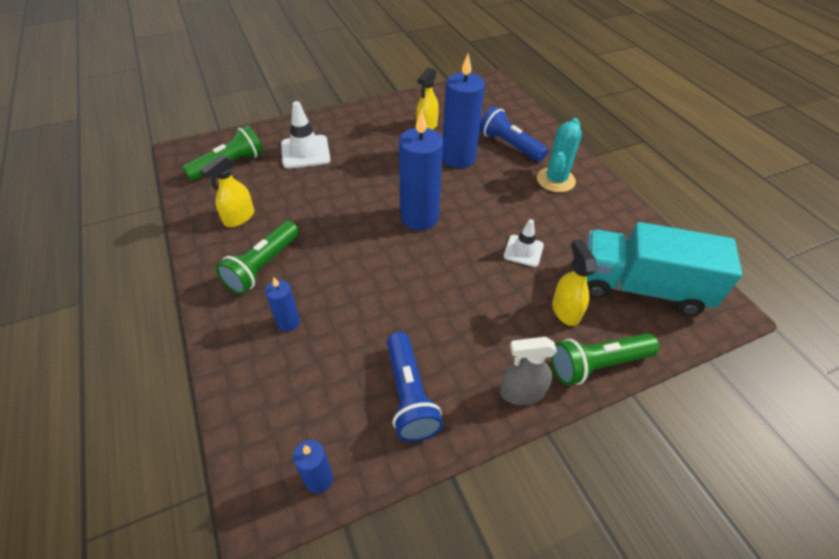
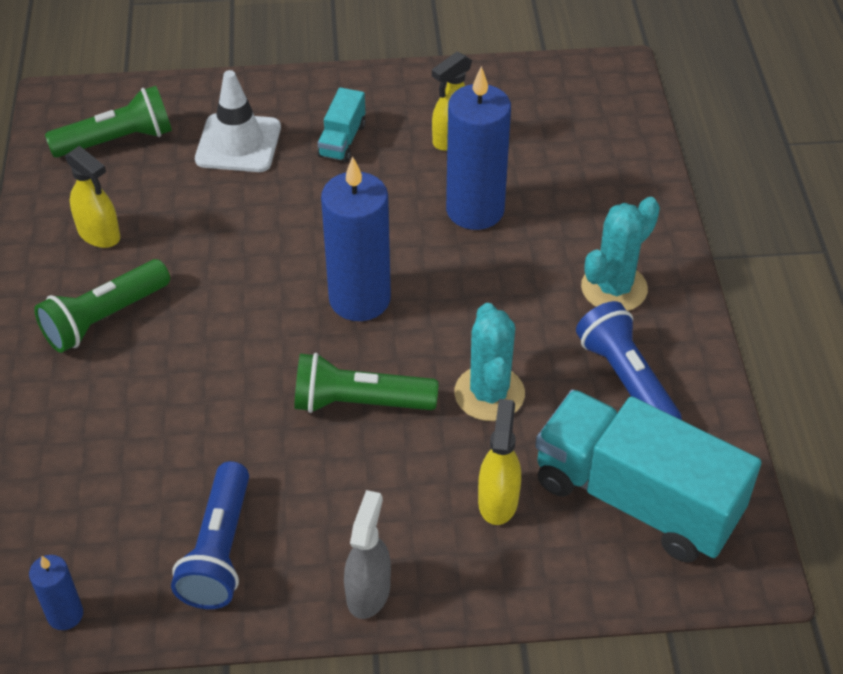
camera: 20 degrees right, 0 degrees up
yellow spray bottle [200,155,254,227] -> yellow spray bottle turned 105 degrees counterclockwise [65,146,120,248]
blue candle [265,277,300,332] -> none
blue flashlight [479,106,548,162] -> blue flashlight moved to [576,301,682,420]
grey spray bottle [500,337,557,405] -> grey spray bottle turned 90 degrees clockwise [344,490,391,619]
white traffic cone [504,219,544,267] -> turquoise cactus [454,303,525,421]
green flashlight [551,333,660,385] -> green flashlight moved to [294,353,438,413]
none -> turquoise truck [317,87,366,162]

